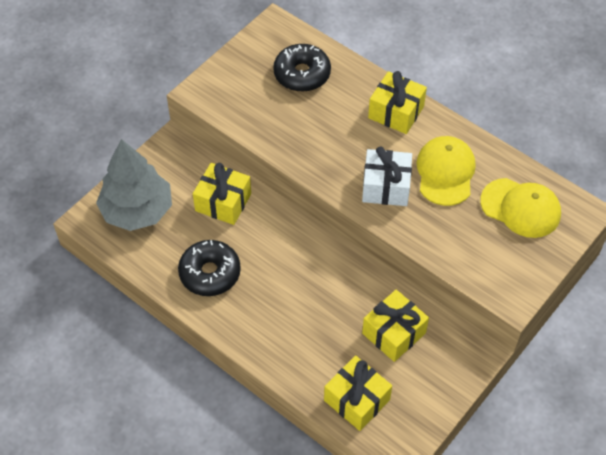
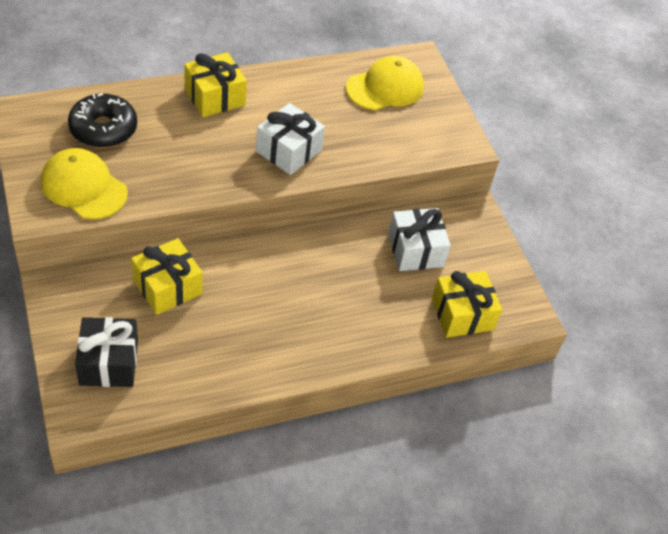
camera: 65 degrees left, 5 degrees down
grey tree [96,139,172,231] -> black gift [75,317,138,387]
black donut [178,240,241,296] -> none
yellow gift [362,290,429,362] -> white gift [388,208,451,271]
yellow cap [416,136,476,206] -> yellow cap moved to [41,148,128,220]

